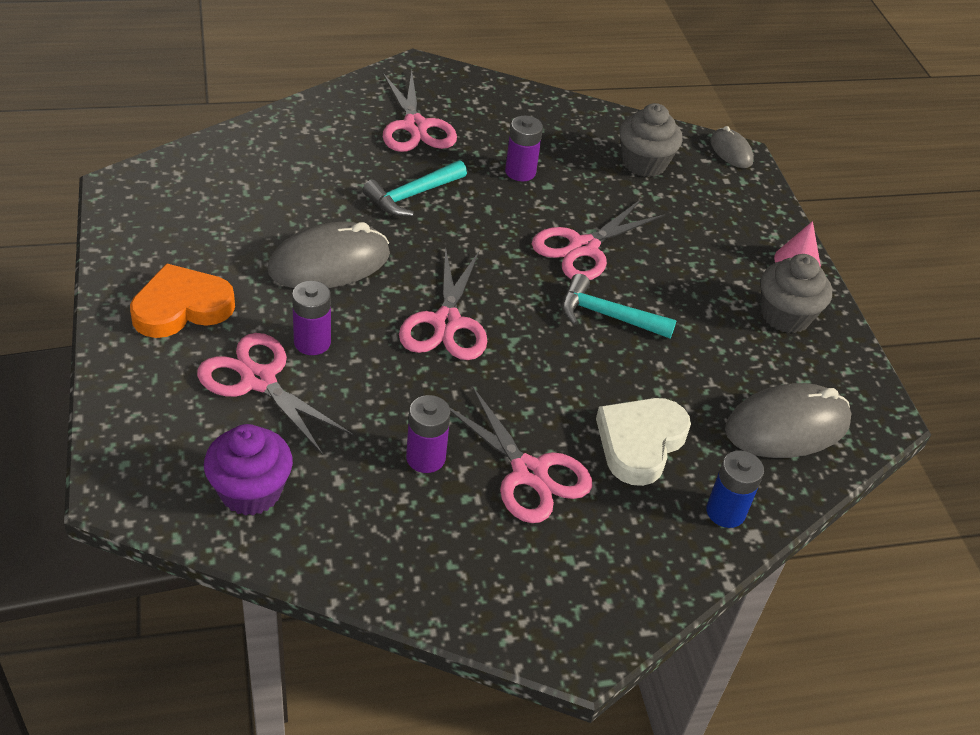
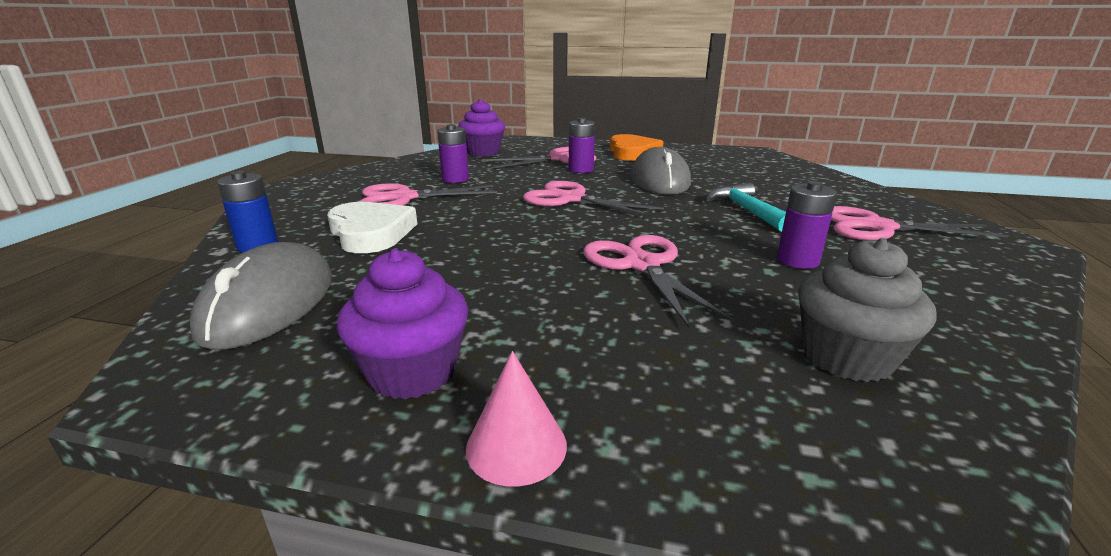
camera: 120 degrees right, 20 degrees down
turquoise hammer [562,274,677,338] -> none
grey mouse [710,126,754,168] -> none
grey cupcake [761,254,832,333] -> purple cupcake [337,249,468,399]

